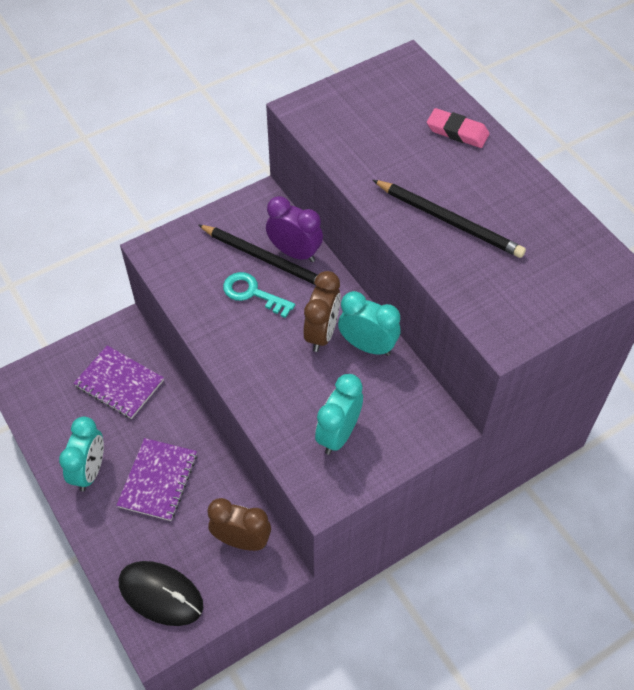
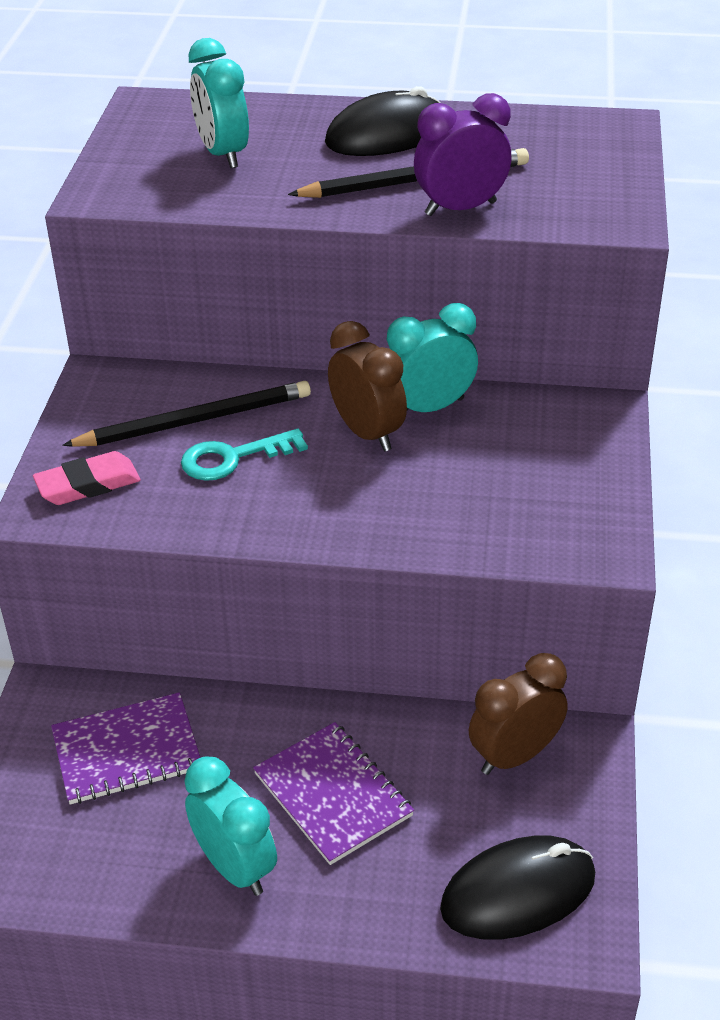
camera: 50 degrees left, 15 degrees down
purple clock [266,196,323,262] -> purple clock moved to [414,93,512,216]
turquoise clock [315,374,363,455] -> turquoise clock moved to [189,38,249,168]
pink eraser [427,108,489,148] -> pink eraser moved to [33,451,141,505]
none -> black mouse [325,86,441,156]

